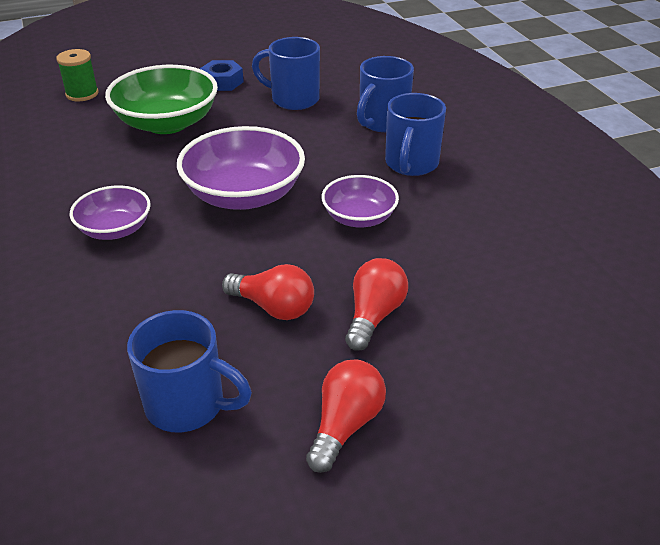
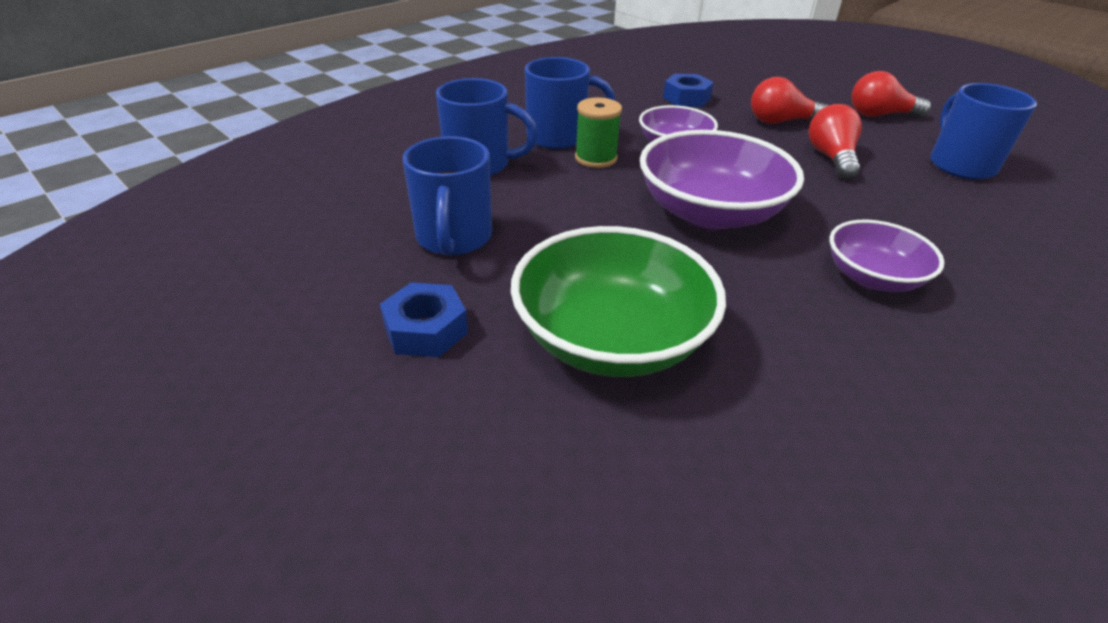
camera: 115 degrees left, 0 degrees up
green spool [56,49,99,101] -> green spool moved to [575,97,622,168]
none -> blue nut [663,74,714,107]

